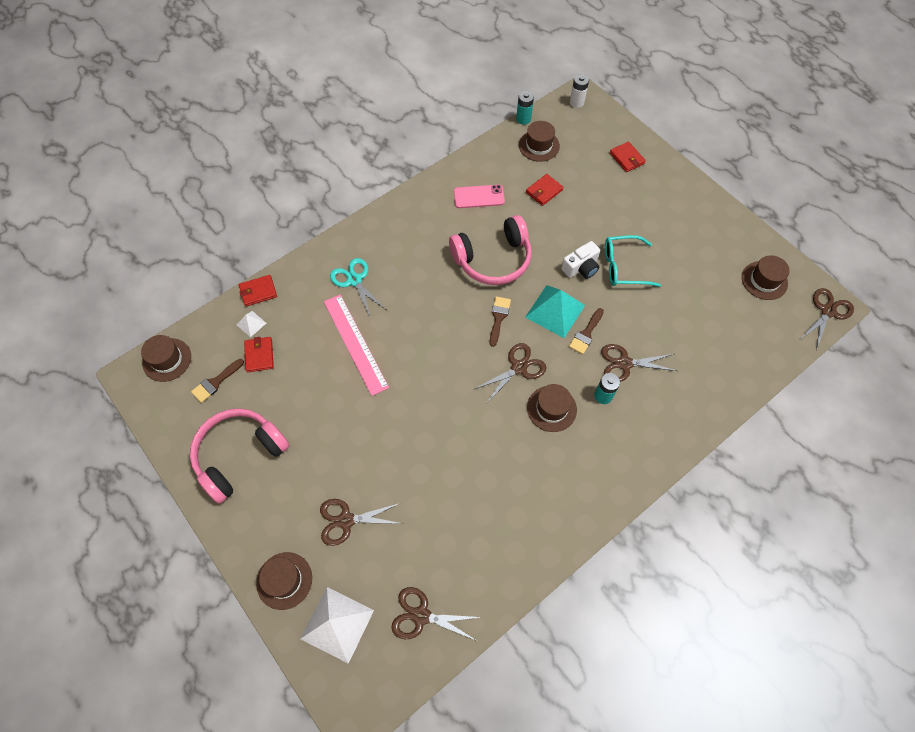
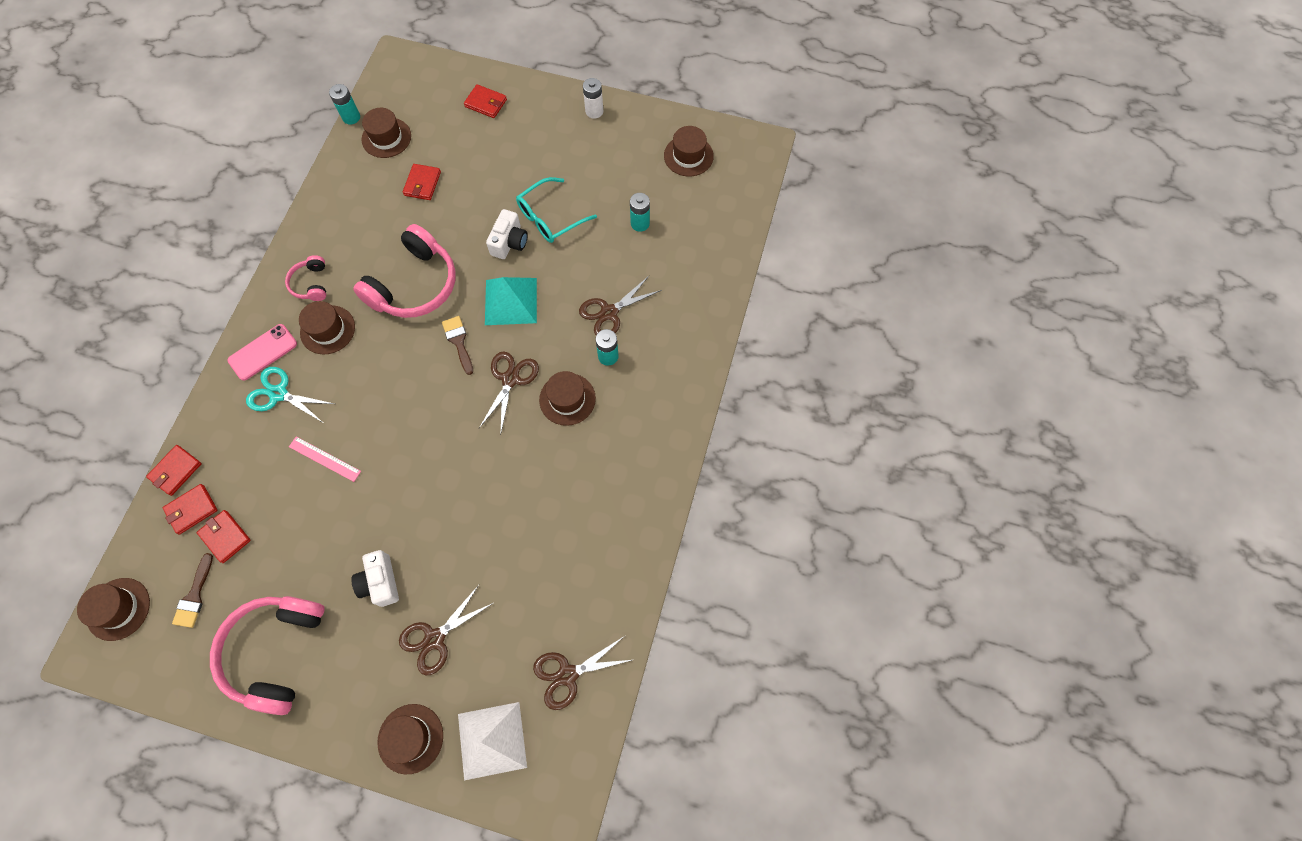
camera: 35 degrees left, 5 degrees up
white pyramid [237,311,266,337] -> red wallet [163,484,218,535]
pink ruler [324,294,389,396] -> pink ruler [289,437,361,482], size x0.55
pink phone [454,185,505,208] -> pink phone moved to [228,324,297,381]
brown brush [569,308,604,354] -> none
white battery [570,74,589,108] -> white battery moved to [583,78,603,119]
brown scissors [801,288,854,351] -> none
none -> pink headphones [285,255,326,301]
none -> brown hat [299,301,355,354]
none -> white camera [351,550,399,607]
none -> turquoise battery [630,193,650,232]

